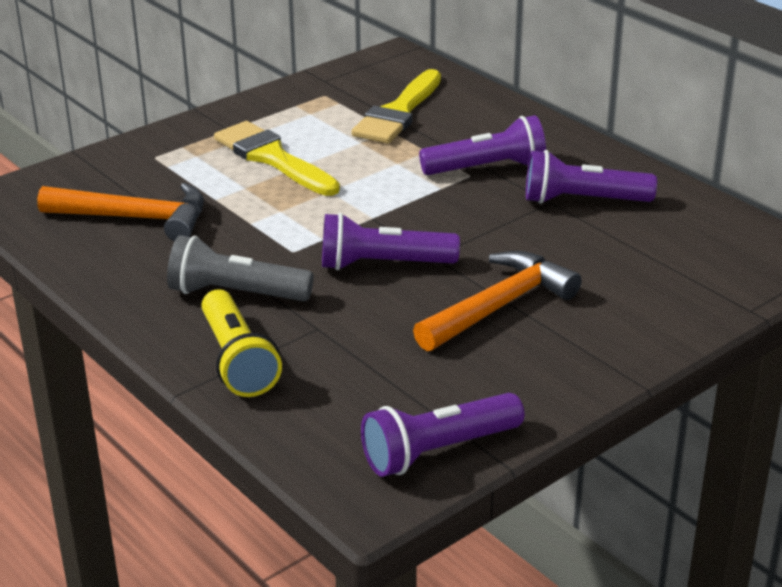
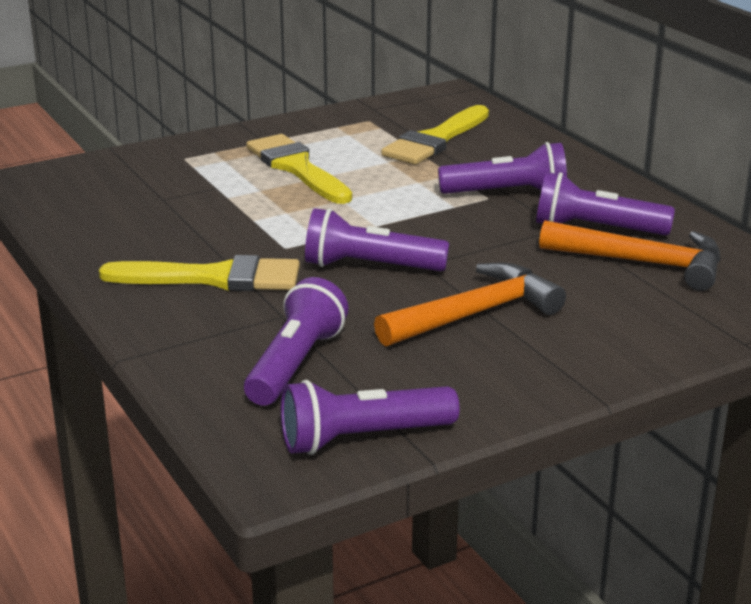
camera: 10 degrees right, 5 degrees down
orange hammer [37,183,204,241] -> orange hammer moved to [539,220,721,291]
grey flashlight [167,235,314,301] -> yellow brush [99,255,300,291]
yellow flashlight [202,289,282,397] -> none
none -> purple flashlight [244,277,348,406]

